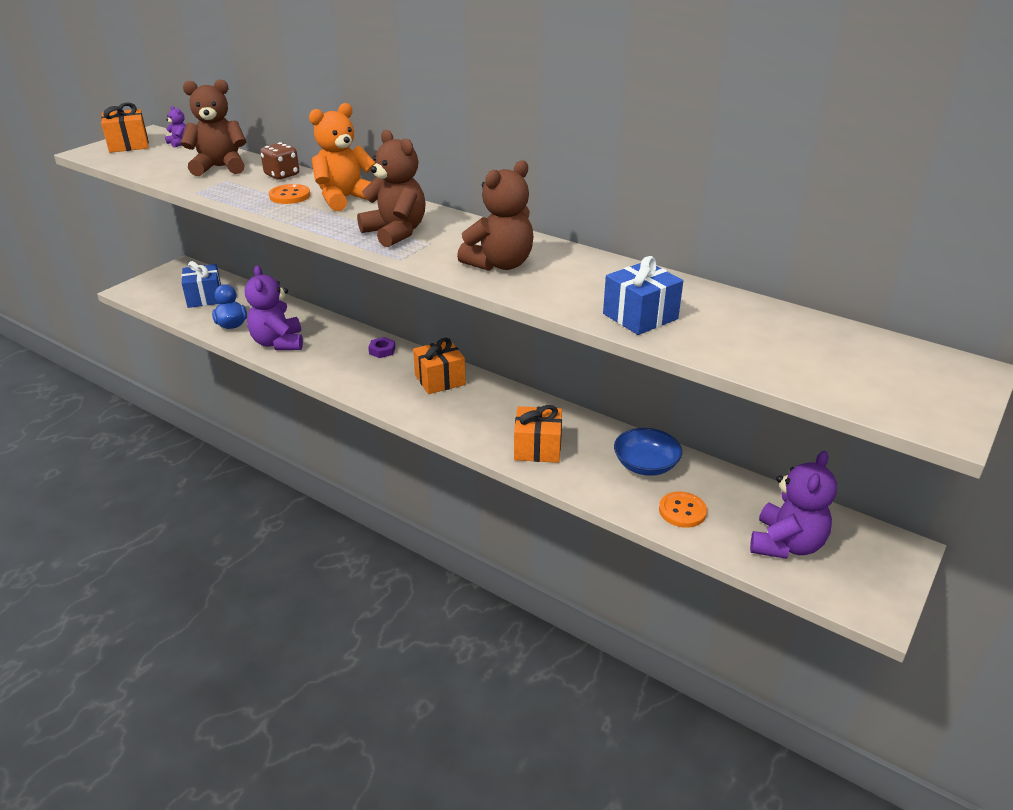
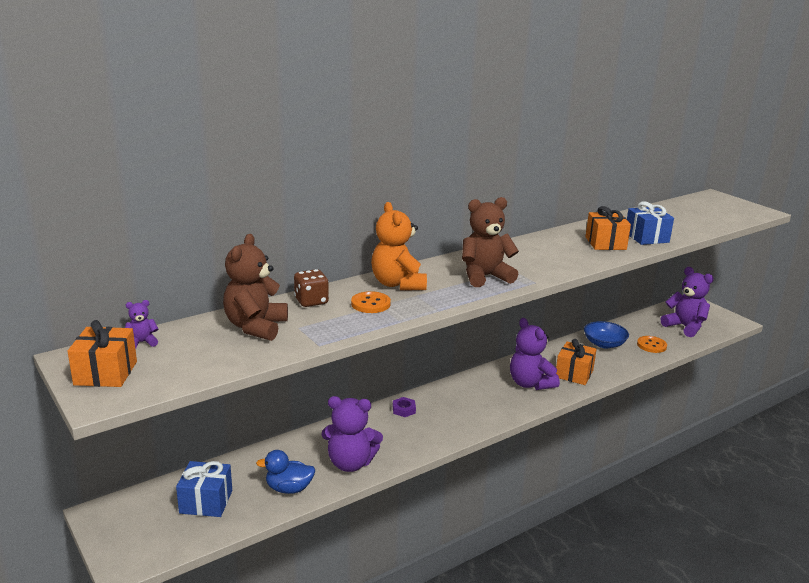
camera: 70 degrees left, 10 degrees down
orange gift [413,338,466,394] -> orange gift moved to [585,206,631,250]
brown teddy bear [457,160,533,271] -> none
none -> purple teddy bear [510,318,560,390]

